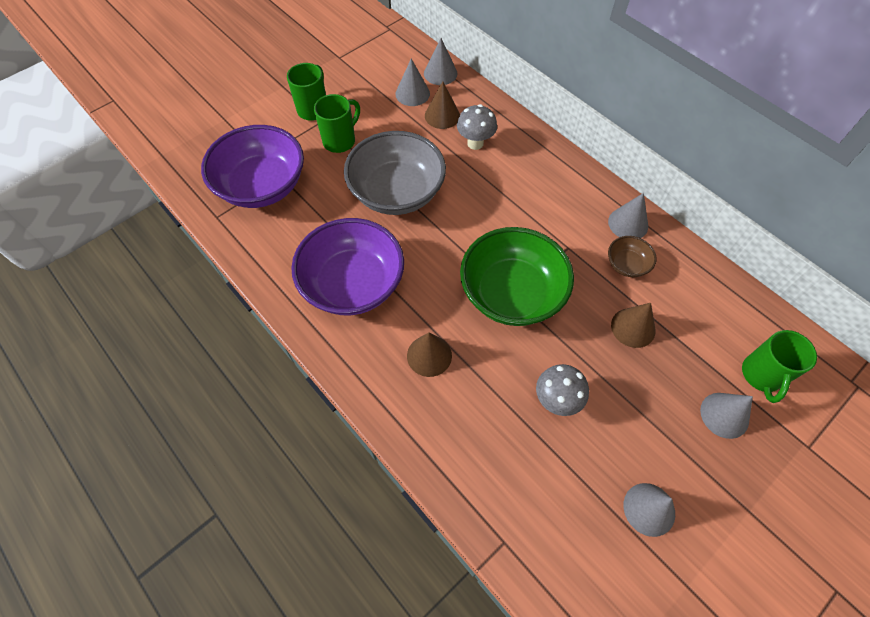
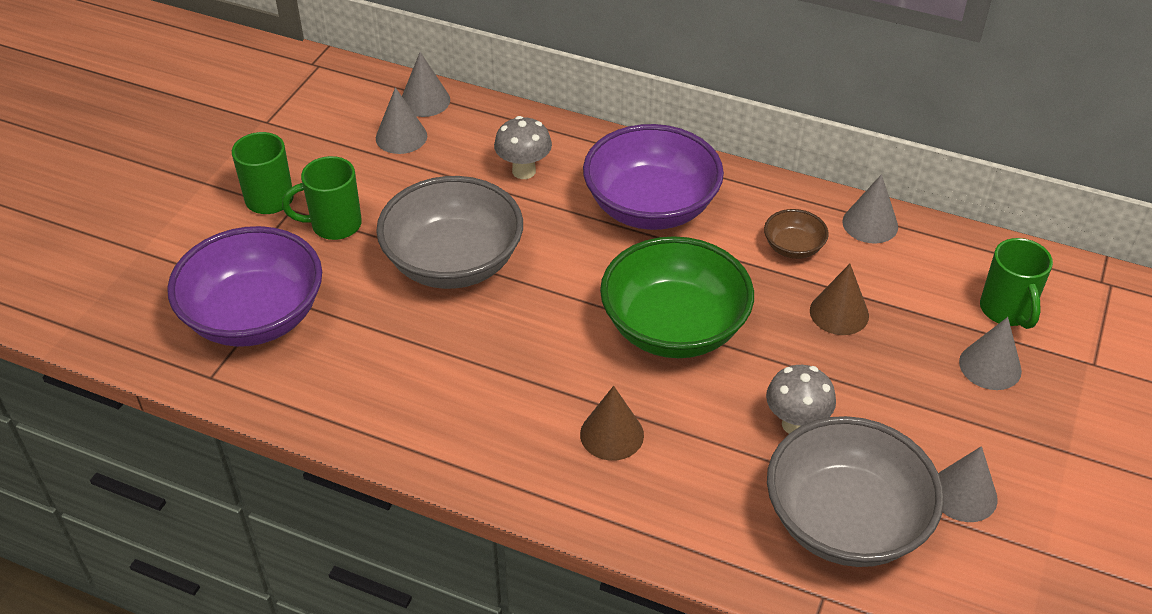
camera: 25 degrees left, 15 degrees down
purple bowl [291,218,404,315] -> purple bowl moved to [583,124,724,230]
green mug [314,94,360,153] -> green mug turned 120 degrees counterclockwise [282,156,362,240]
brown cone [425,81,460,129] -> none
grey cone [608,193,648,238] -> grey cone moved to [842,174,898,243]
none -> grey bowl [767,416,944,567]

